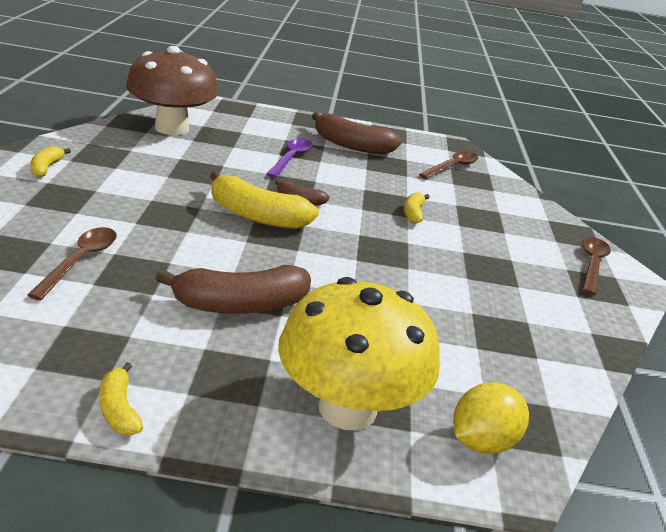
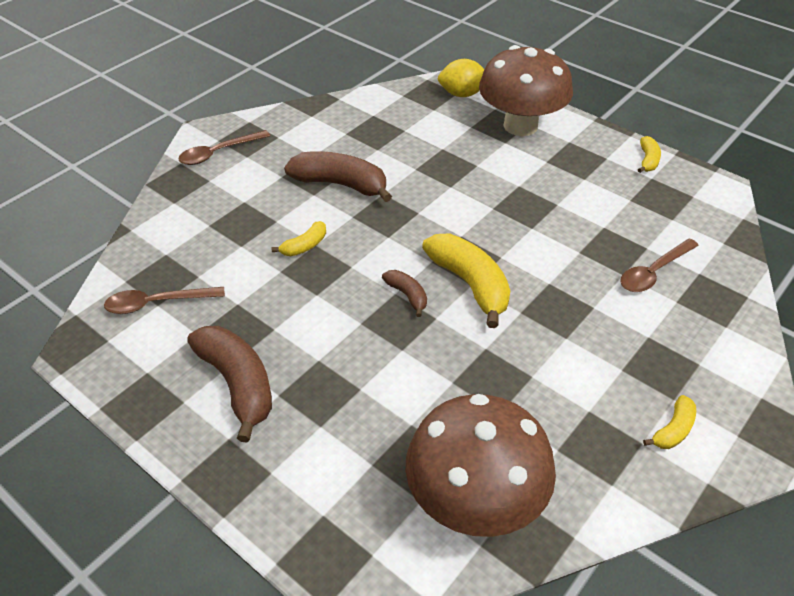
camera: 140 degrees left, 15 degrees up
brown banana [156,265,311,314] -> brown banana moved to [284,151,392,202]
purple spoon [266,139,313,178] -> none
yellow mushroom [278,277,440,431] -> brown mushroom [479,45,573,136]

